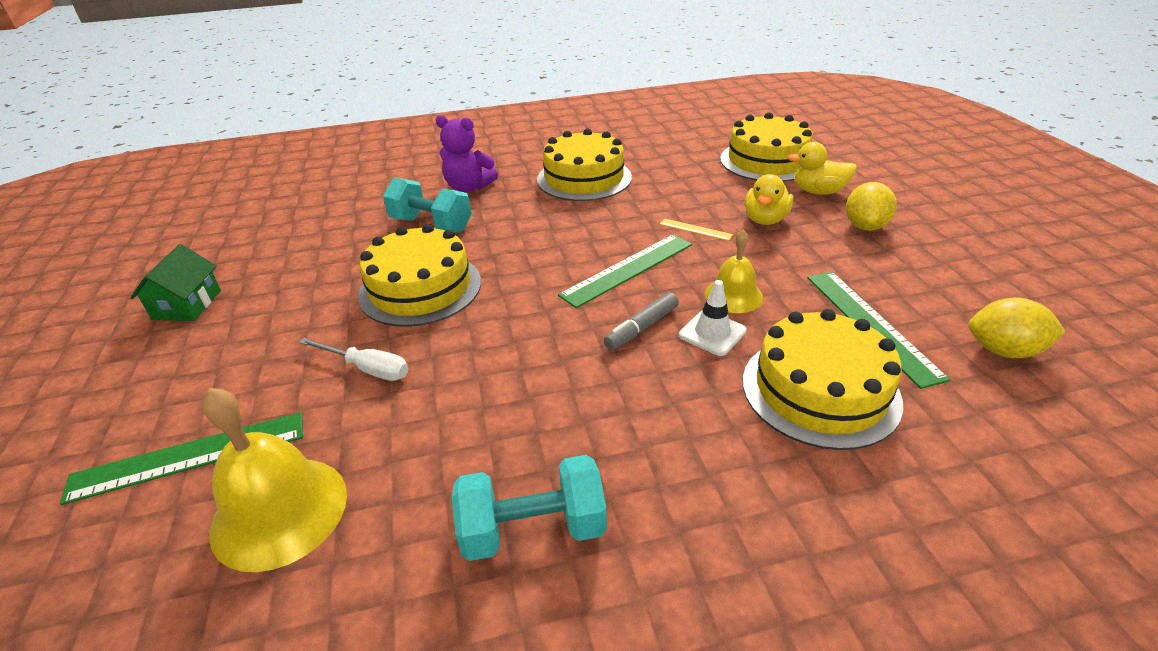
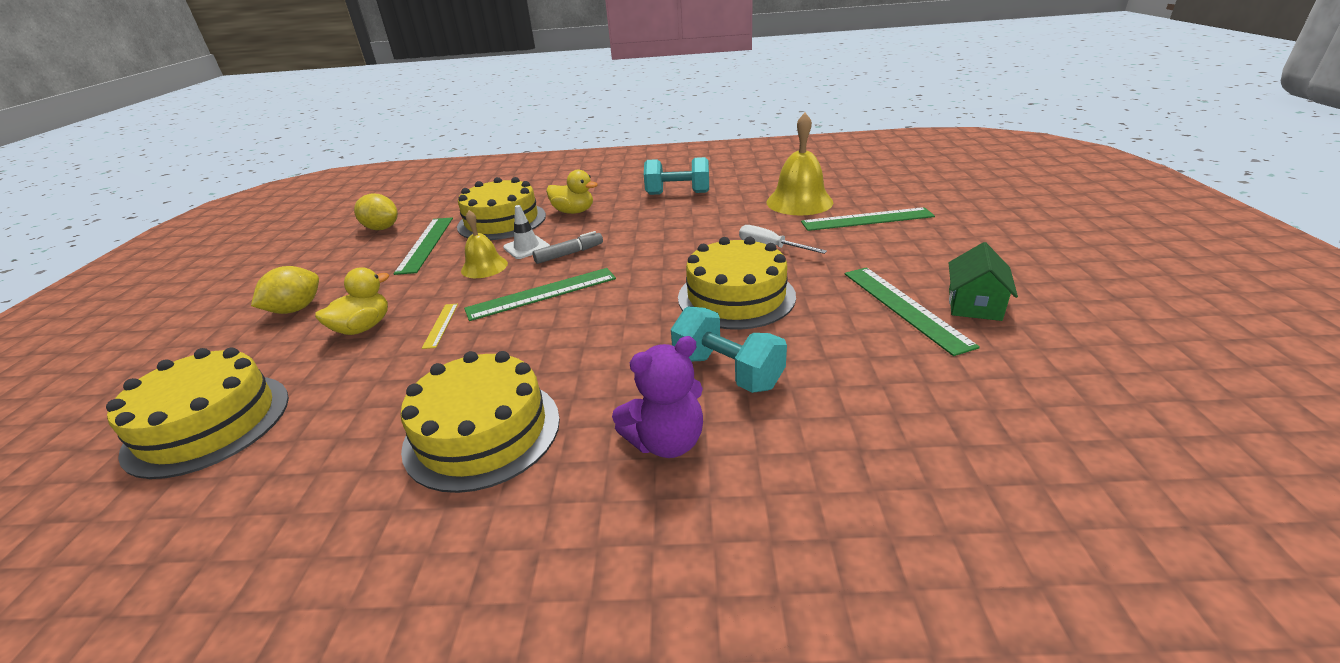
camera: 165 degrees left, 5 degrees down
purple teddy bear [436,115,498,193] -> purple teddy bear turned 120 degrees clockwise [612,336,703,458]
yellow ruler [660,218,733,241] -> yellow ruler turned 45 degrees clockwise [422,304,458,349]
yellow duck [787,142,857,195] -> yellow duck moved to [546,170,598,214]
none -> green ruler [844,267,980,356]

